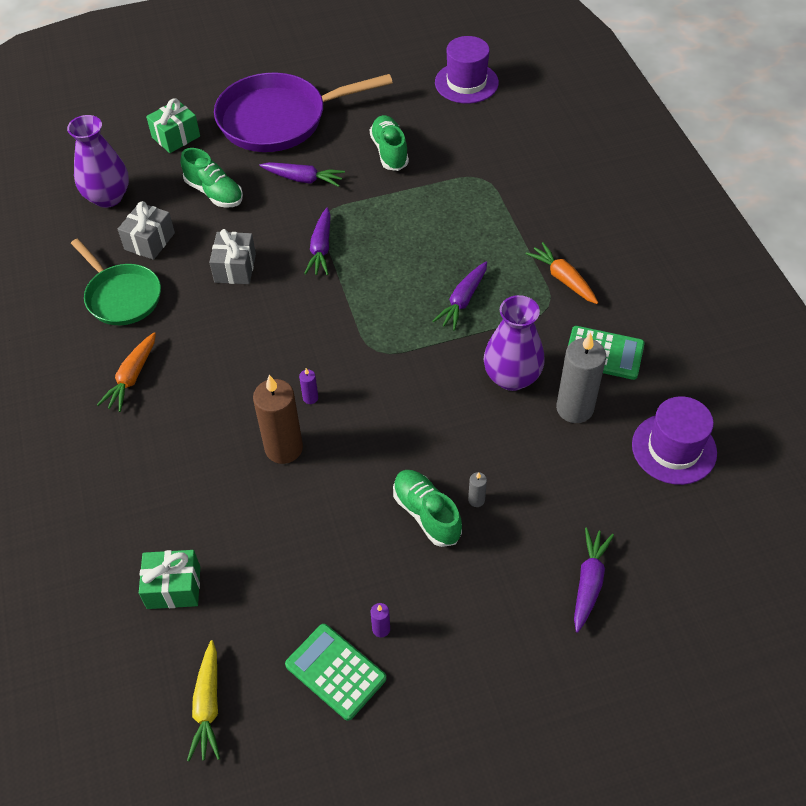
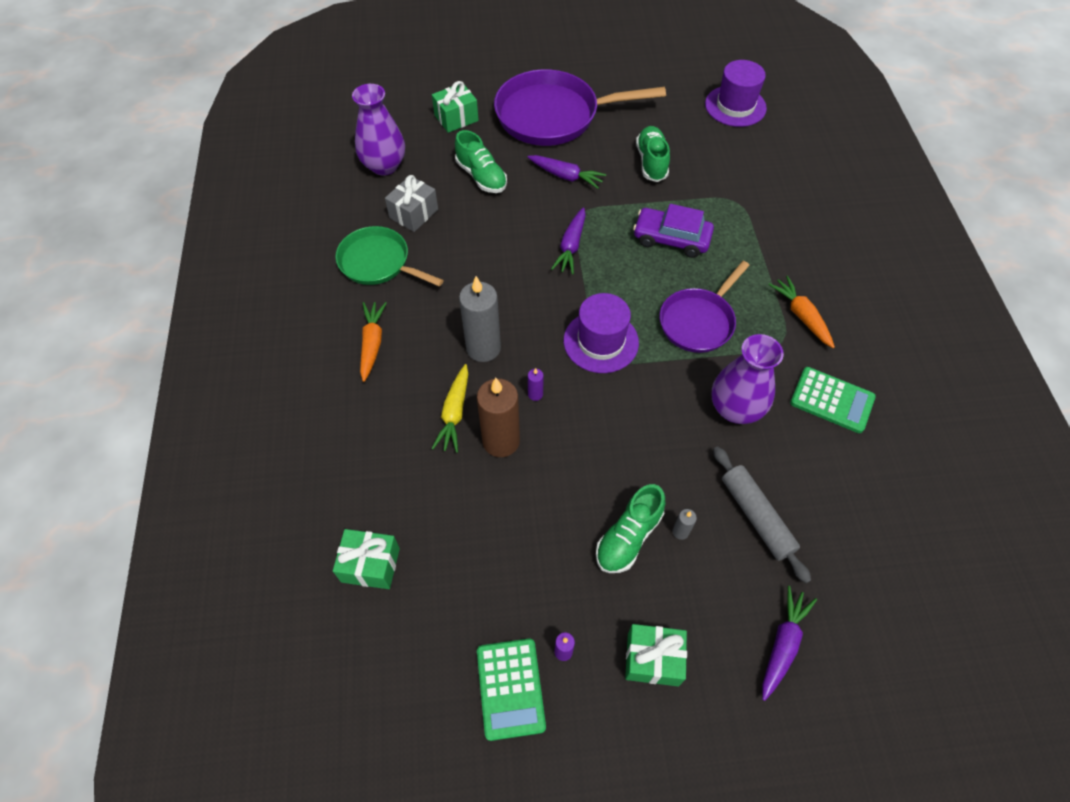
camera: 10 degrees right, 5 degrees up
green pan [71,239,161,325] -> green pan turned 150 degrees clockwise [336,226,444,287]
orange carrot [97,332,156,412] -> orange carrot turned 150 degrees clockwise [360,302,387,382]
yellow carrot [187,640,220,761] -> yellow carrot moved to [431,364,468,453]
grey gift [209,229,256,284] -> none
green calculator [285,624,386,721] -> green calculator turned 150 degrees counterclockwise [477,639,546,741]
green shoe [393,470,462,547] -> green shoe turned 120 degrees counterclockwise [596,484,665,573]
purple carrot [433,262,487,331] -> purple pan [660,261,750,353]
grey candle [556,332,606,423] -> grey candle moved to [459,276,501,362]
purple hat [632,396,717,485] -> purple hat moved to [564,293,639,373]
none -> green gift [625,624,687,686]
none -> purple car [633,204,714,258]
none -> grey rolling pin [713,446,811,583]

